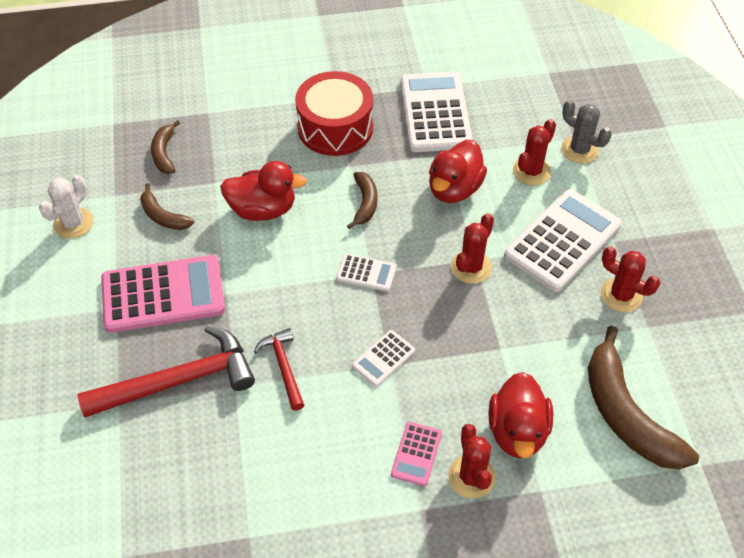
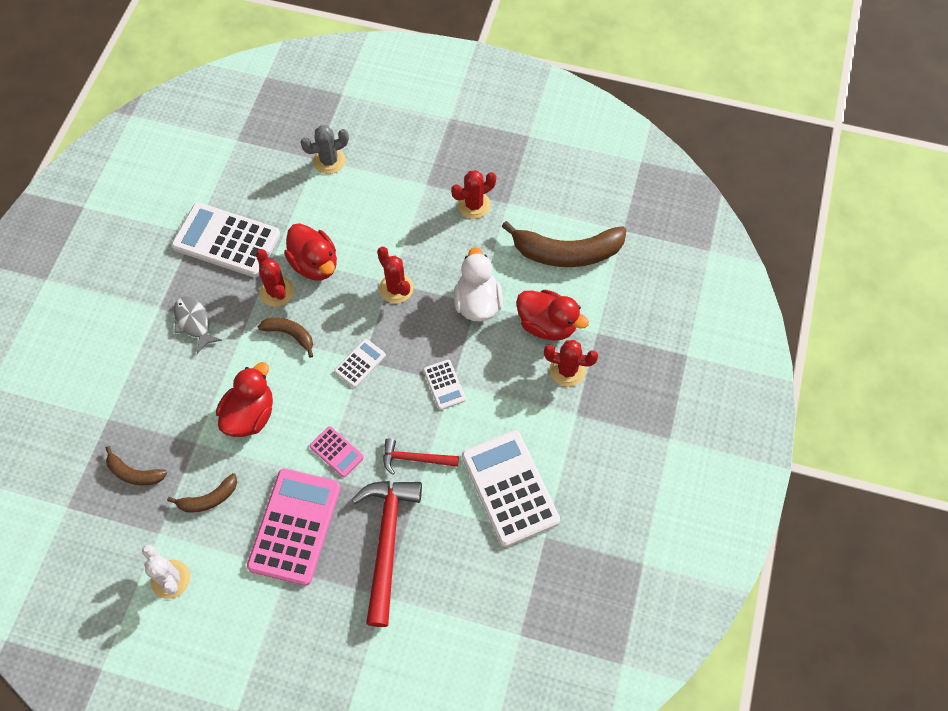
camera: 65 degrees left, 10 degrees up
red drum [295,71,373,156] -> grey fish [174,296,222,354]
pink calculator [391,422,442,486] -> pink calculator moved to [310,426,364,477]
white calculator [504,189,622,292] -> white calculator moved to [462,430,560,547]
red cactus [513,119,556,185] -> red cactus moved to [256,249,294,307]
none -> white duck [454,247,503,321]

